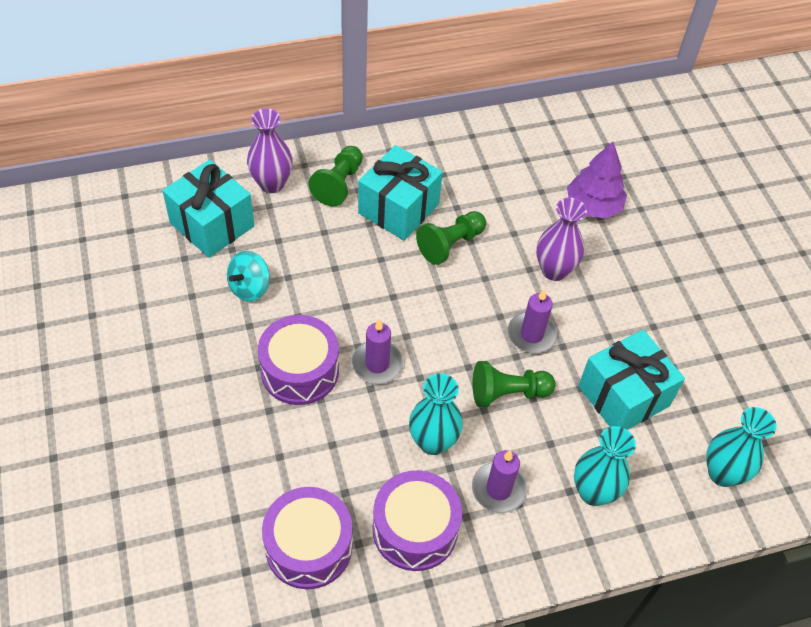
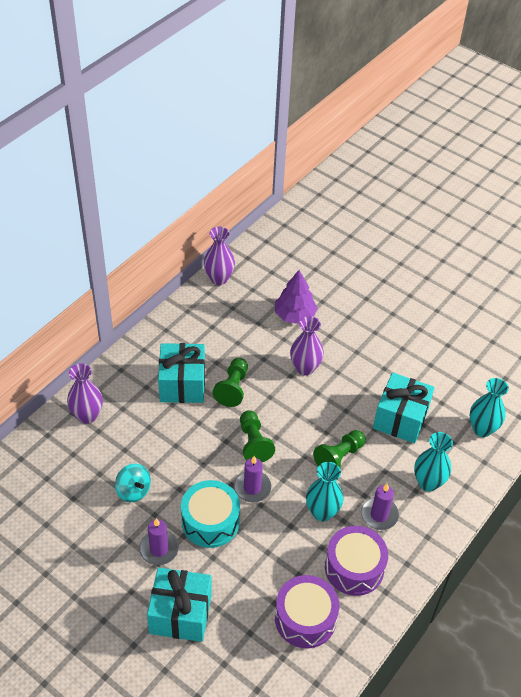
camera: 35 degrees left, 5 degrees down
turquoise gift [162,160,254,258] -> turquoise gift moved to [147,567,212,642]
turquoise spinning top [227,251,270,302] -> turquoise spinning top turned 45 degrees counterclockwise [115,464,151,502]
purple drum [258,315,339,405] -> turquoise drum [181,480,240,548]
green pawn [308,146,363,206] -> green pawn moved to [240,410,275,462]
purple candle [508,289,558,353] -> purple candle moved to [139,518,179,565]
none -> purple vase [204,227,235,285]

